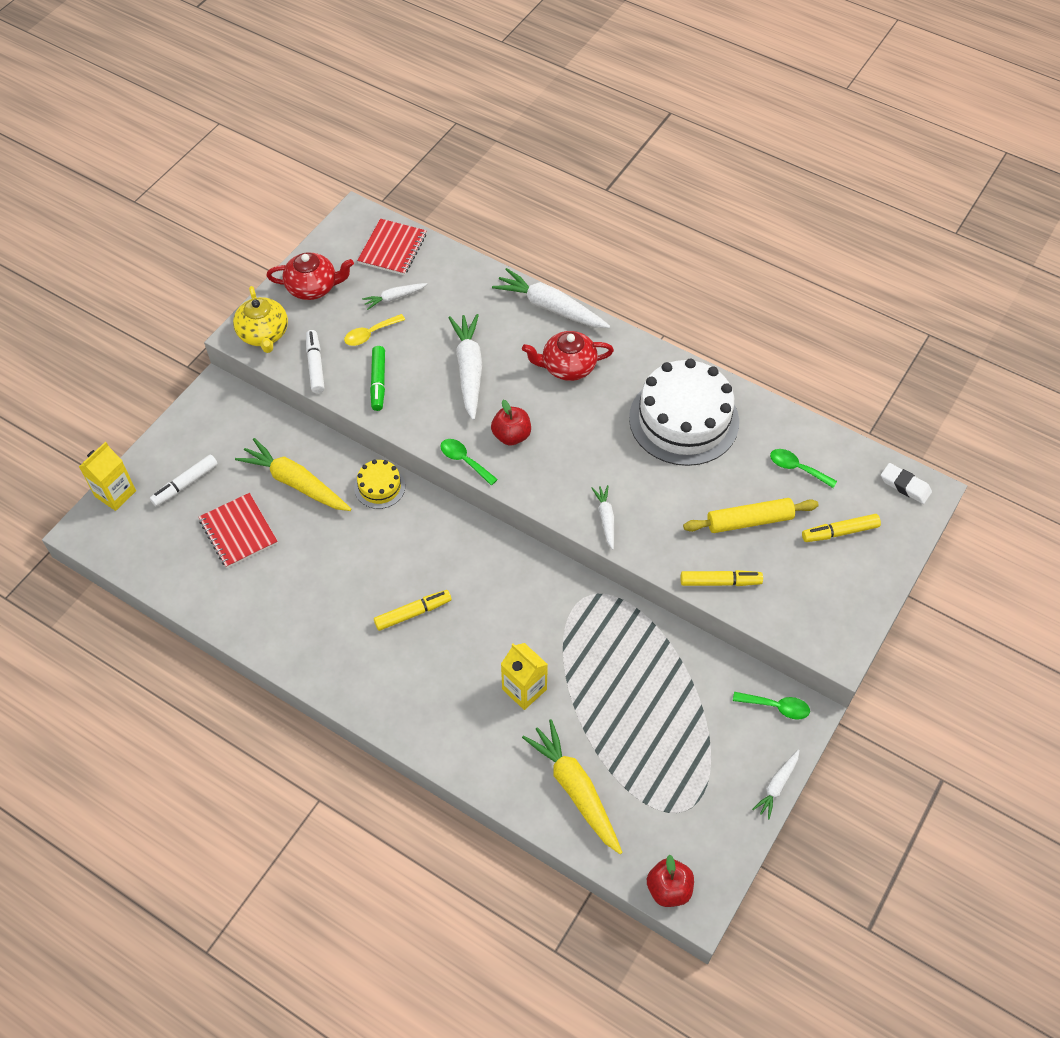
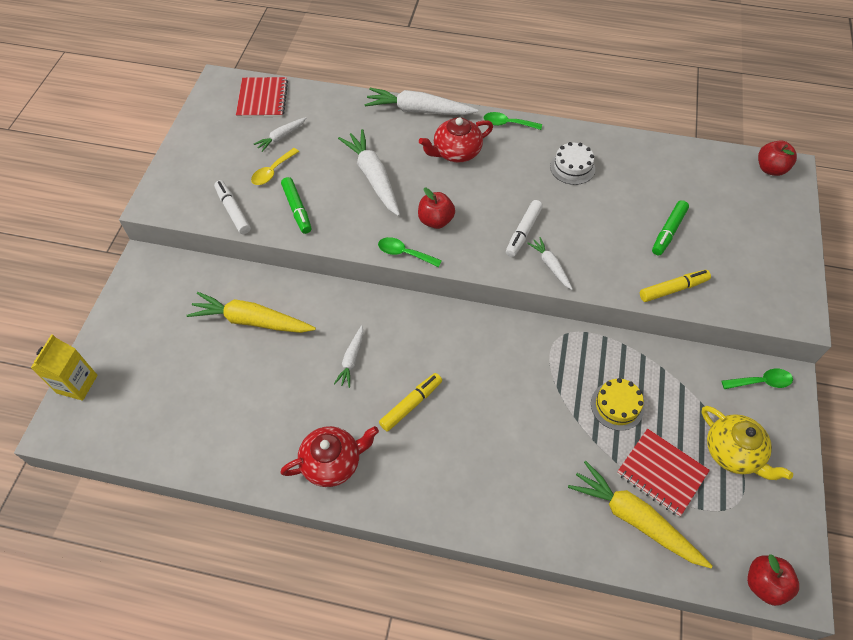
camera: 20 degrees left, 0 degrees up
white marker [150,454,218,507] -> white marker moved to [506,200,543,257]
red notebook [199,493,278,568] -> red notebook moved to [617,429,710,517]
yellow teapot [233,286,288,353] -> yellow teapot moved to [702,406,793,480]
red teapot [266,253,354,300] -> red teapot moved to [280,426,379,487]
yellow cake [354,460,405,509] -> yellow cake moved to [591,378,644,431]
yellow carton [501,643,548,710] -> none
white cake [629,359,739,466] -> white cake [550,142,595,185], size x0.46
yellow rolling pin [683,498,819,533] -> green marker [652,200,689,255]
white carrot [752,749,799,819] -> white carrot moved to [334,325,364,388]
green spoon [770,449,837,488] -> green spoon moved to [484,112,542,130]
yellow marker [802,514,881,542] -> none
white eraser [881,463,932,504] -> red apple [758,140,797,176]

